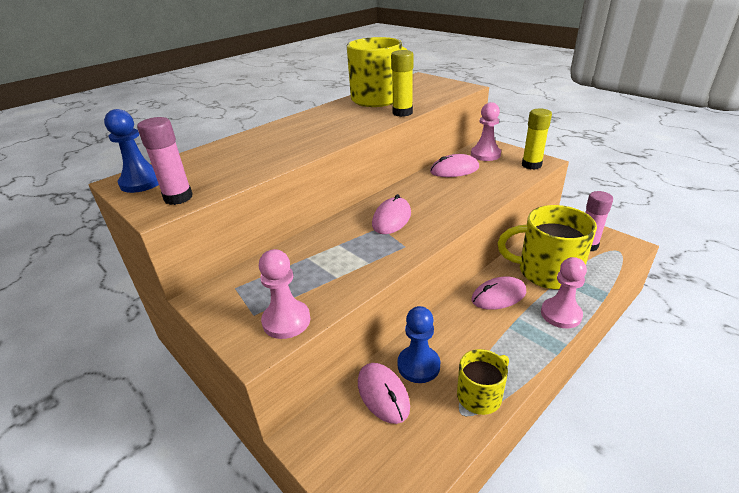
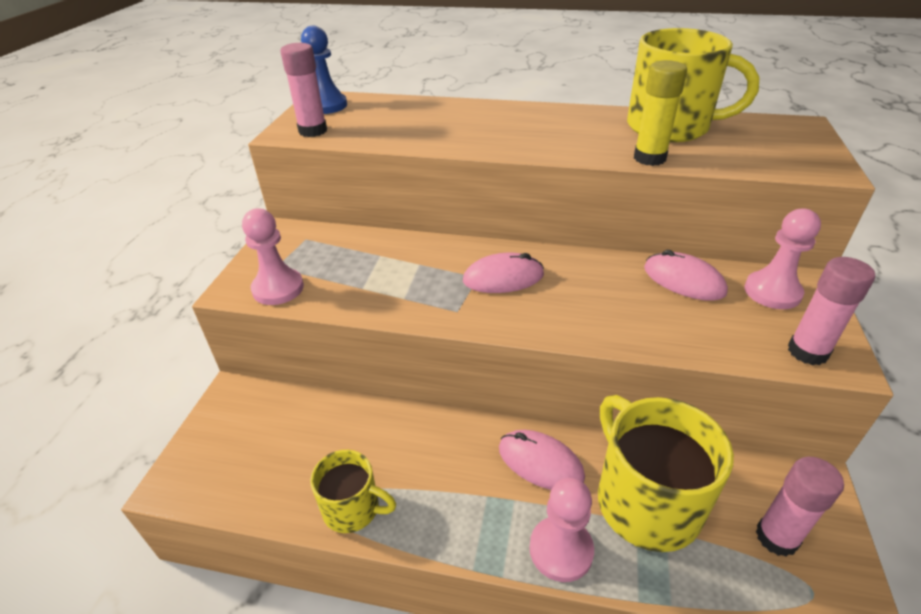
camera: 55 degrees right, 5 degrees up
pink mouse [358,363,410,424] -> none
blue pawn [397,306,440,383] -> none
yellow glue stick [522,109,552,170] -> pink glue stick [788,257,875,365]

